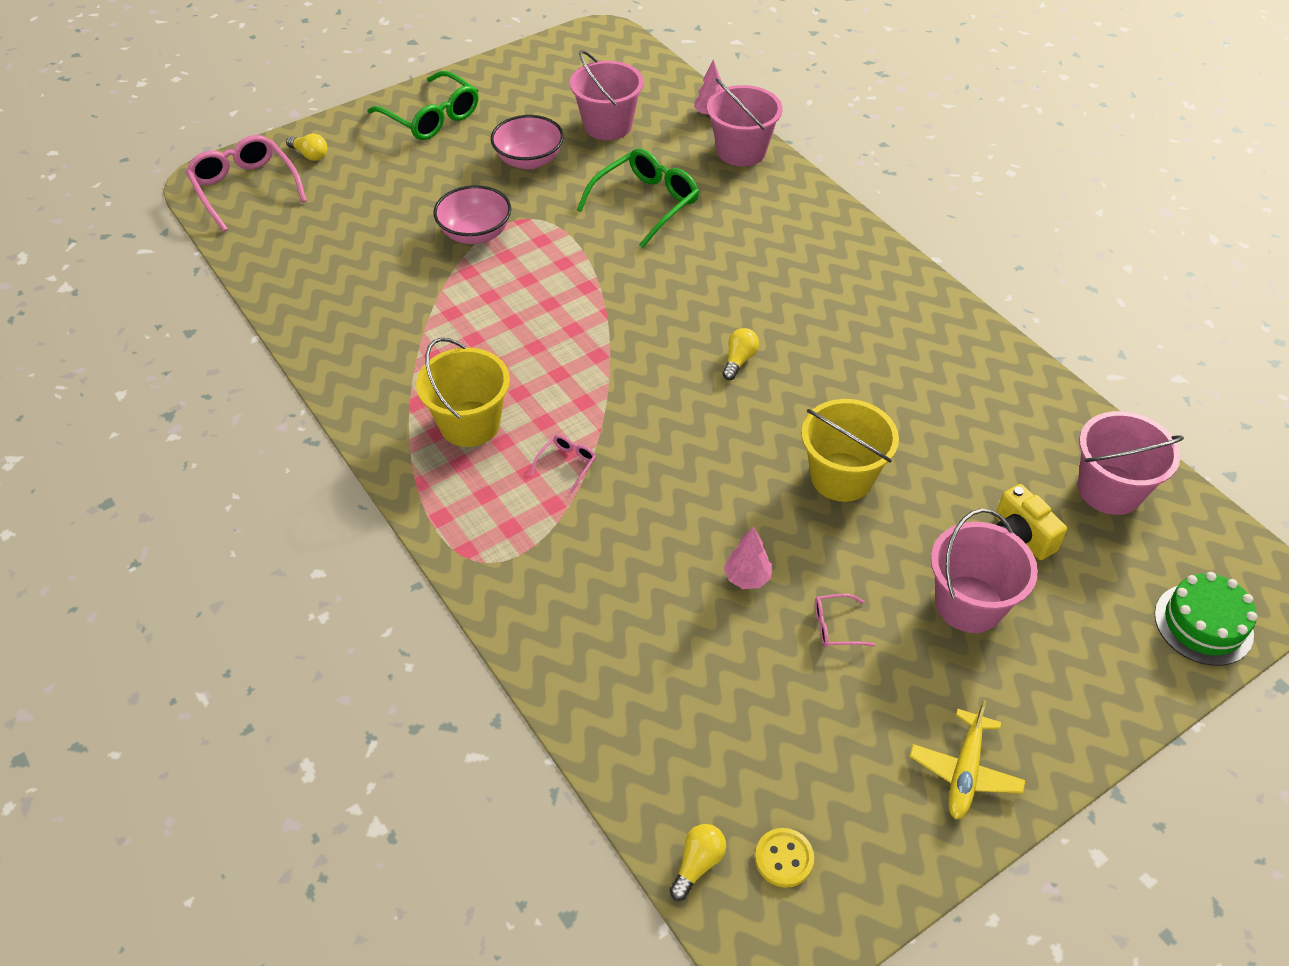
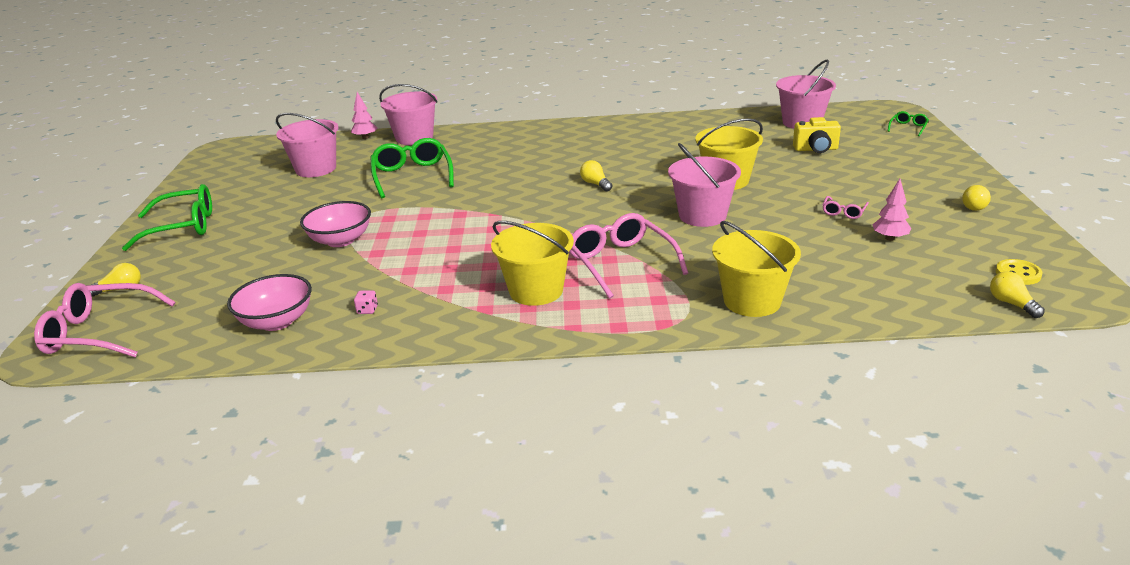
camera: 55 degrees left, 20 degrees down
pink bowl [490,115,564,169] -> pink bowl moved to [227,274,312,331]
pink glasses [530,435,596,494] -> pink glasses [569,213,688,299], size x2.18
pink tree [724,526,772,589] -> pink tree moved to [872,179,911,241]
yellow plane [909,700,1025,819] -> yellow light bulb [962,185,991,211]
pink bucket [931,509,1038,633] -> pink bucket moved to [668,143,741,227]
green cake [1155,572,1257,666] -> green glasses [888,111,929,136]
none -> pink dice [354,291,378,314]
none -> yellow bucket [712,221,801,317]

